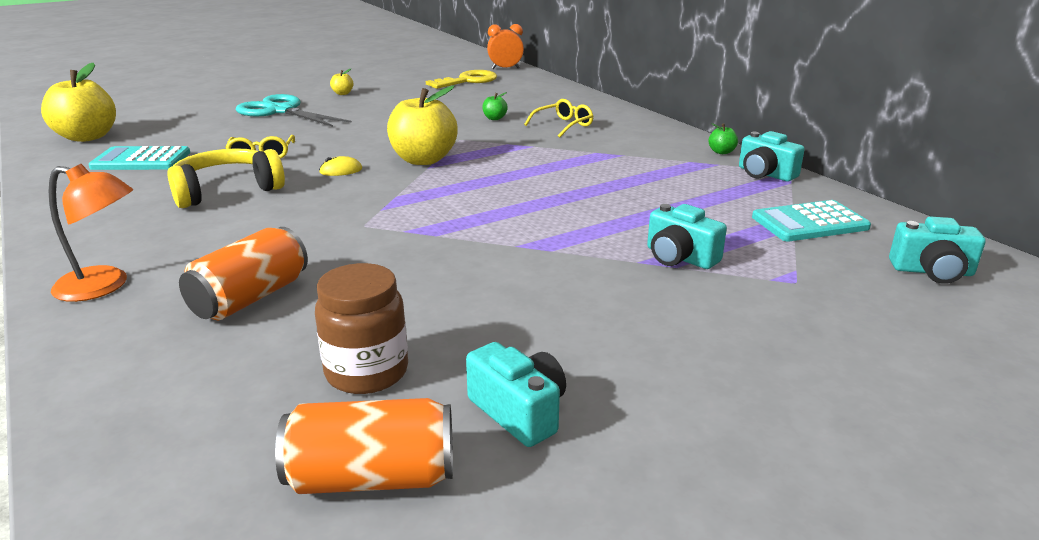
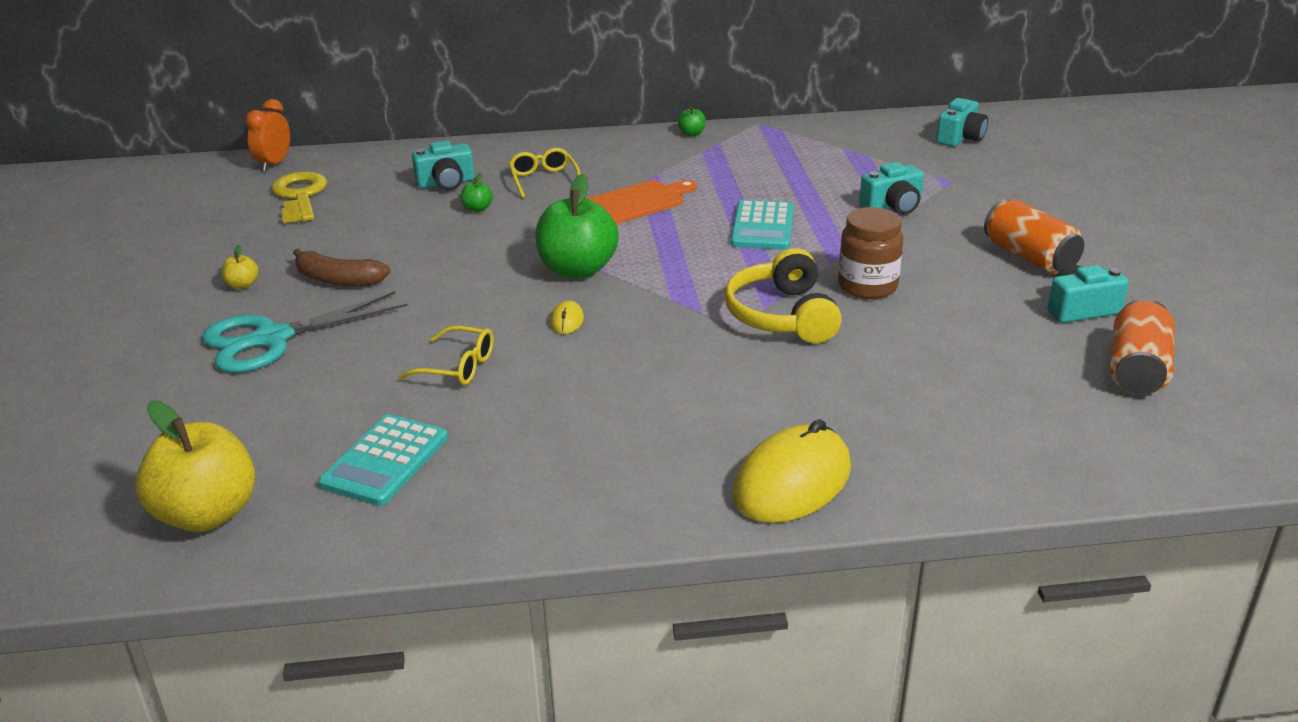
camera: 65 degrees left, 5 degrees up
orange lamp [48,164,133,302] -> yellow mouse [733,419,851,523]
yellow headphones [167,148,285,208] -> yellow headphones moved to [725,248,842,343]
orange can [179,227,308,320] -> orange can moved to [984,199,1084,274]
brown jar [315,263,408,394] -> brown jar moved to [838,207,903,299]
yellow apple [387,86,458,165] -> green apple [535,174,619,279]
turquoise camera [739,131,805,181] -> turquoise camera moved to [412,140,475,190]
turquoise calculator [752,200,871,242] -> turquoise calculator moved to [731,200,794,250]
none -> brown banana [293,249,391,286]
none -> orange cutting board [587,180,697,224]

